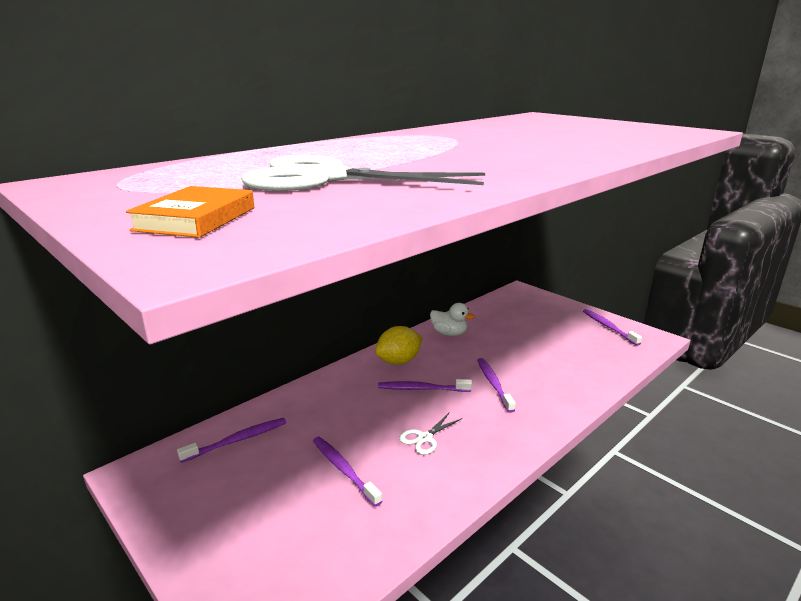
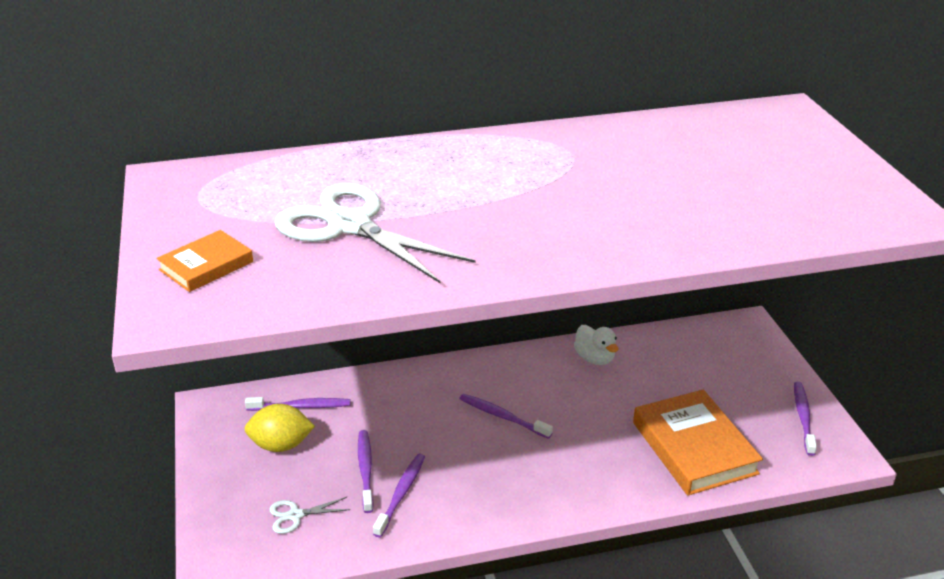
camera: 30 degrees right, 10 degrees up
yellow lemon [375,326,422,365] -> yellow lemon moved to [245,404,315,452]
white scissors [399,412,463,455] -> white scissors moved to [269,497,351,534]
purple toothbrush [477,358,516,413] -> purple toothbrush moved to [373,454,425,537]
none -> orange book [633,390,763,495]

